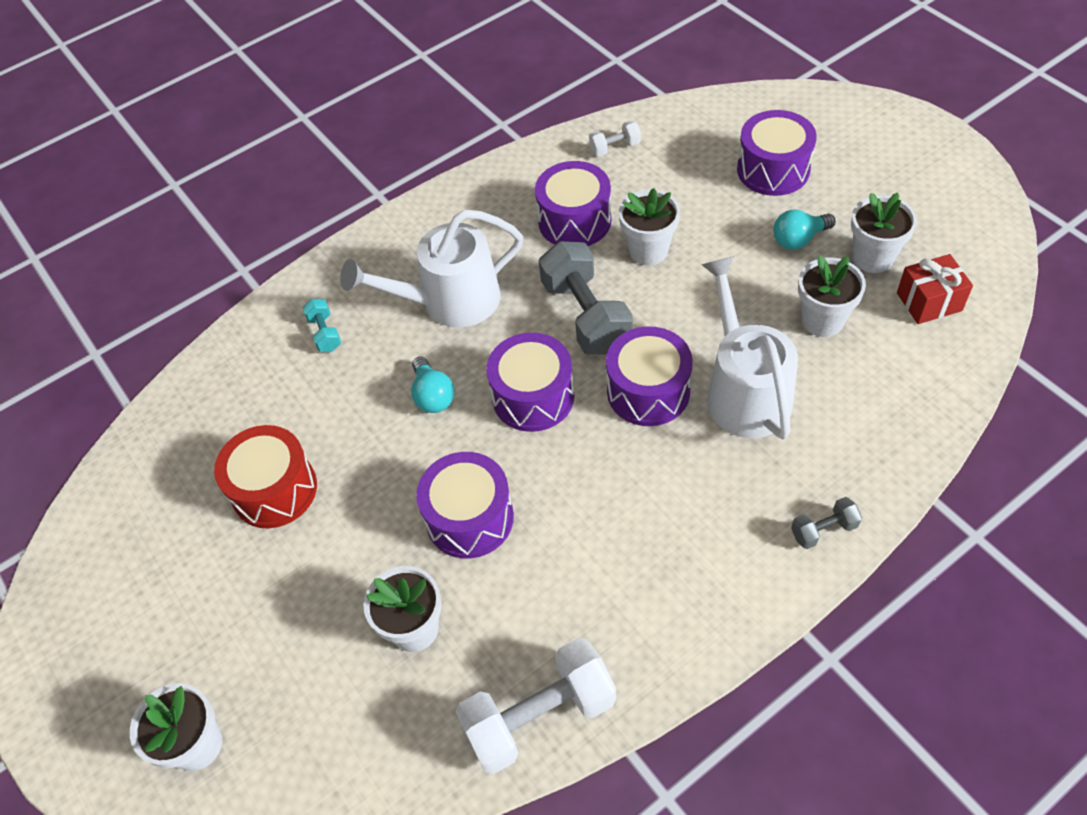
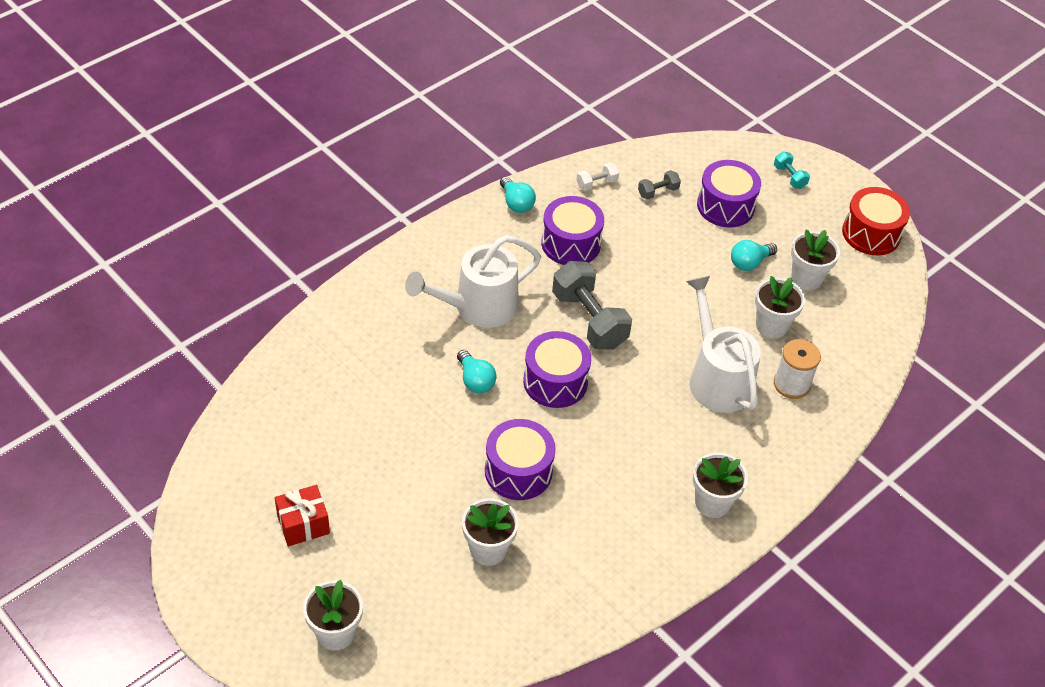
camera: 15 degrees left, 5 degrees down
red drum [214,425,317,528] -> red drum moved to [842,187,910,255]
turquoise dumbbell [302,299,342,352] -> turquoise dumbbell moved to [774,151,810,189]
white dumbbell [455,638,616,774] -> none
purple drum [606,326,693,426] -> none
white flower pot [619,188,680,265] -> white flower pot moved to [693,452,748,518]
grey dumbbell [791,497,862,549] -> grey dumbbell moved to [638,170,681,200]
red gift [897,254,973,324] -> red gift moved to [275,485,330,546]
none -> turquoise light bulb [500,177,536,213]
none -> white spool [774,339,821,399]

